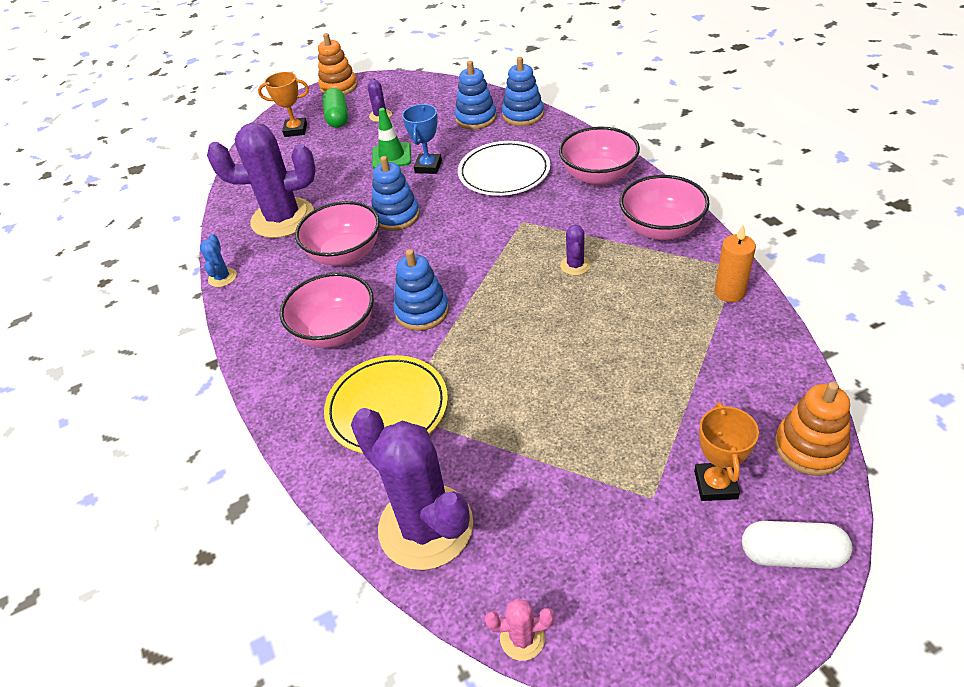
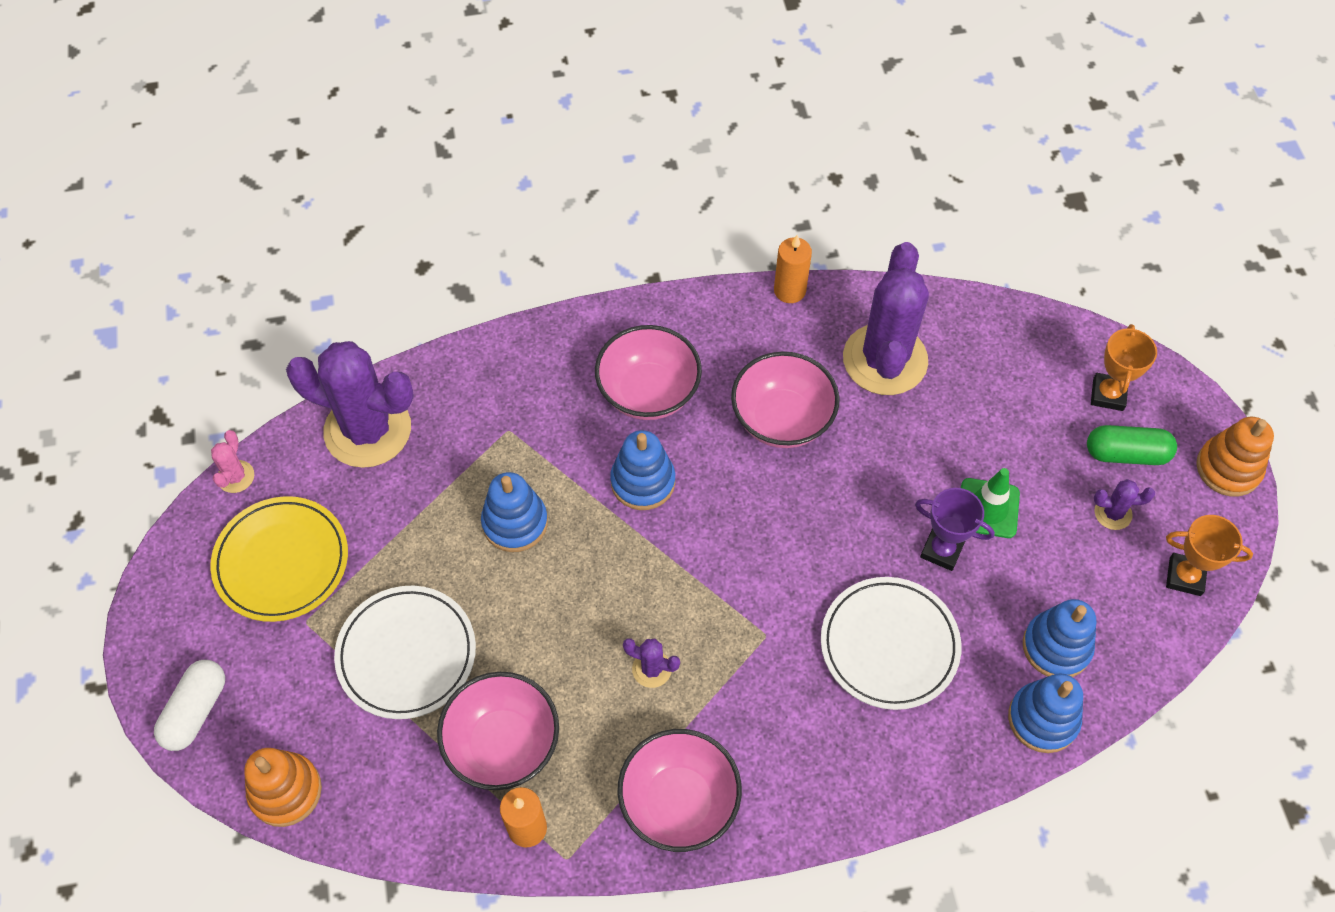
camera: 100 degrees right, 15 degrees up
blue cactus [200,234,237,287] -> orange candle [774,235,812,303]
yellow plate [324,355,448,453] -> yellow plate moved to [210,496,348,622]
purple cactus [351,408,473,570] -> purple cactus turned 45 degrees clockwise [286,341,414,468]
blue stacking toy [371,156,420,231] -> blue stacking toy moved to [481,472,548,552]
blue trophy [402,104,442,174] -> purple trophy [915,488,995,571]
pink bowl [559,127,640,186] -> pink bowl moved to [437,672,559,790]
orange trophy [694,402,759,501] -> orange trophy moved to [1166,515,1253,596]
none -> white plate [334,586,476,719]

